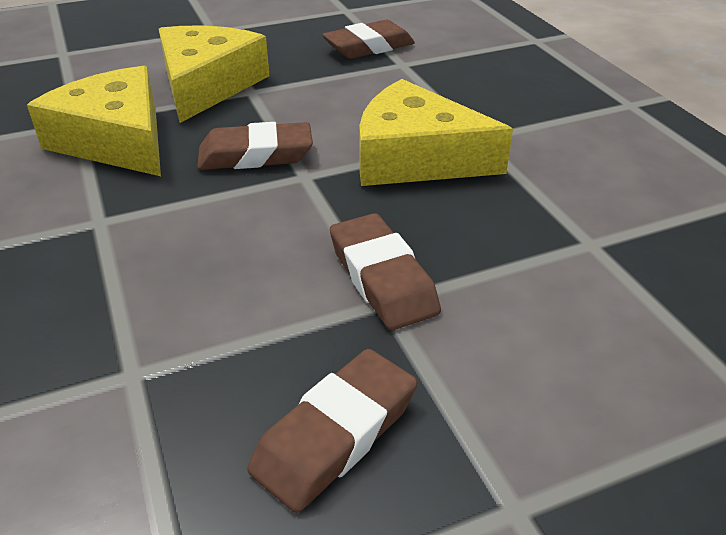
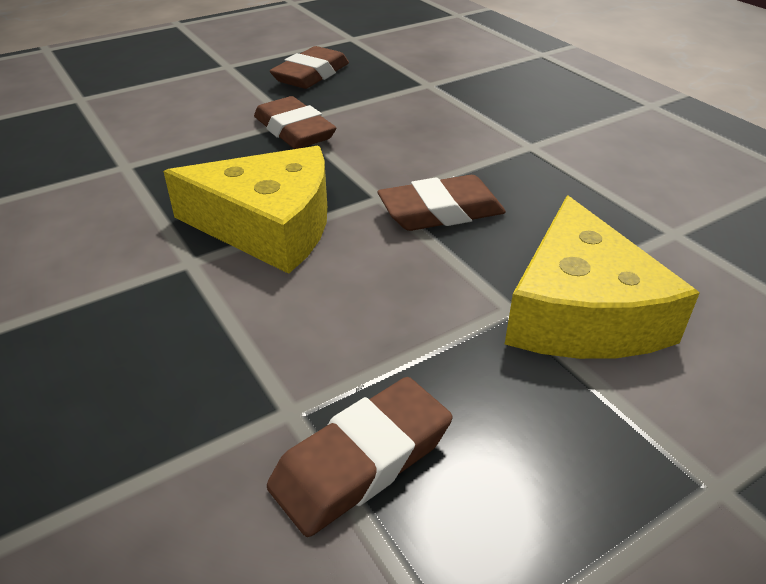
camera: 170 degrees right, 0 degrees up
yellow cheese [27,66,161,176] -> none

